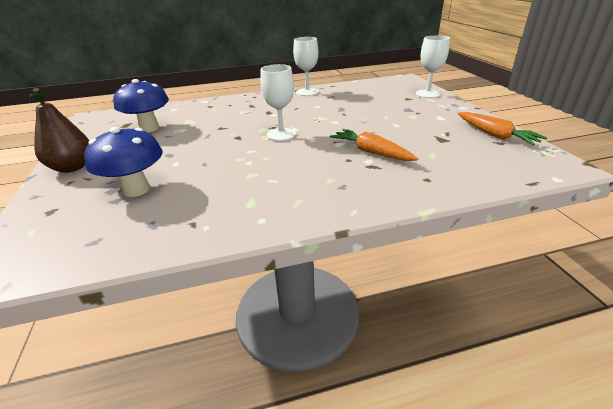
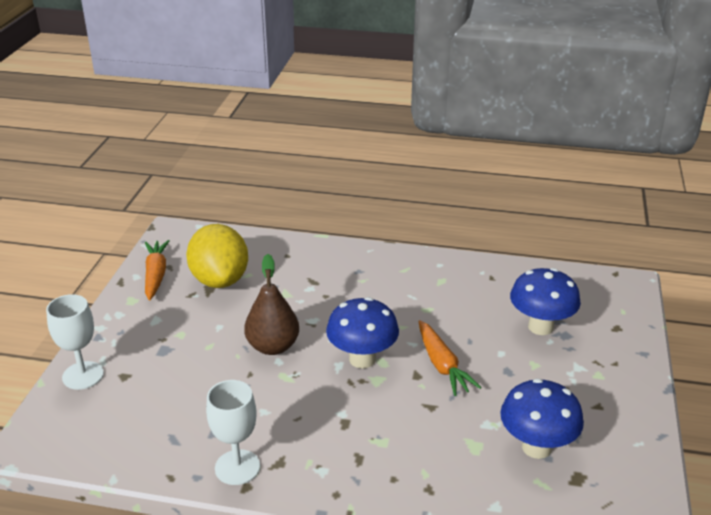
camera: 155 degrees left, 0 degrees up
brown pear [29,88,89,173] -> brown pear moved to [244,254,299,355]
white goblet [260,64,296,141] -> blue mushroom [326,297,399,368]
orange carrot [330,129,418,161] -> orange carrot moved to [419,320,482,396]
none -> yellow lemon [186,224,248,288]

